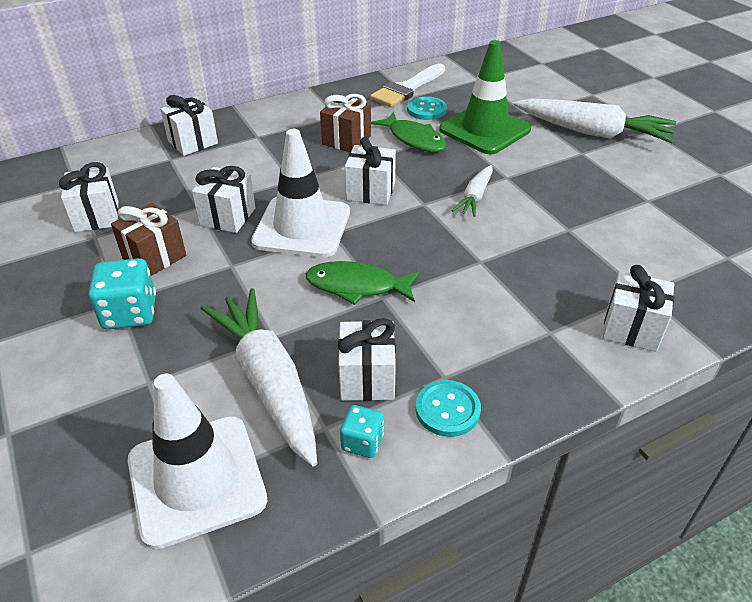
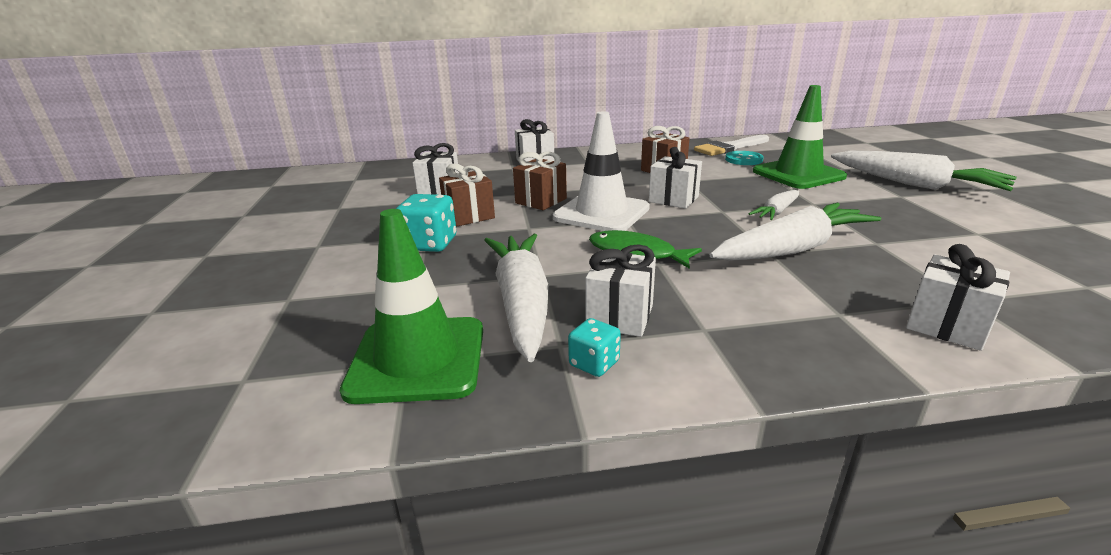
camera: 20 degrees right, 15 degrees down
white traffic cone [128,373,267,549] -> green traffic cone [340,209,483,404]
white gift [192,166,256,233] -> brown gift [513,152,567,210]
green fish [371,112,446,152] -> none
turquoise button [416,380,481,437] -> none
none -> white carrot [710,203,881,261]

